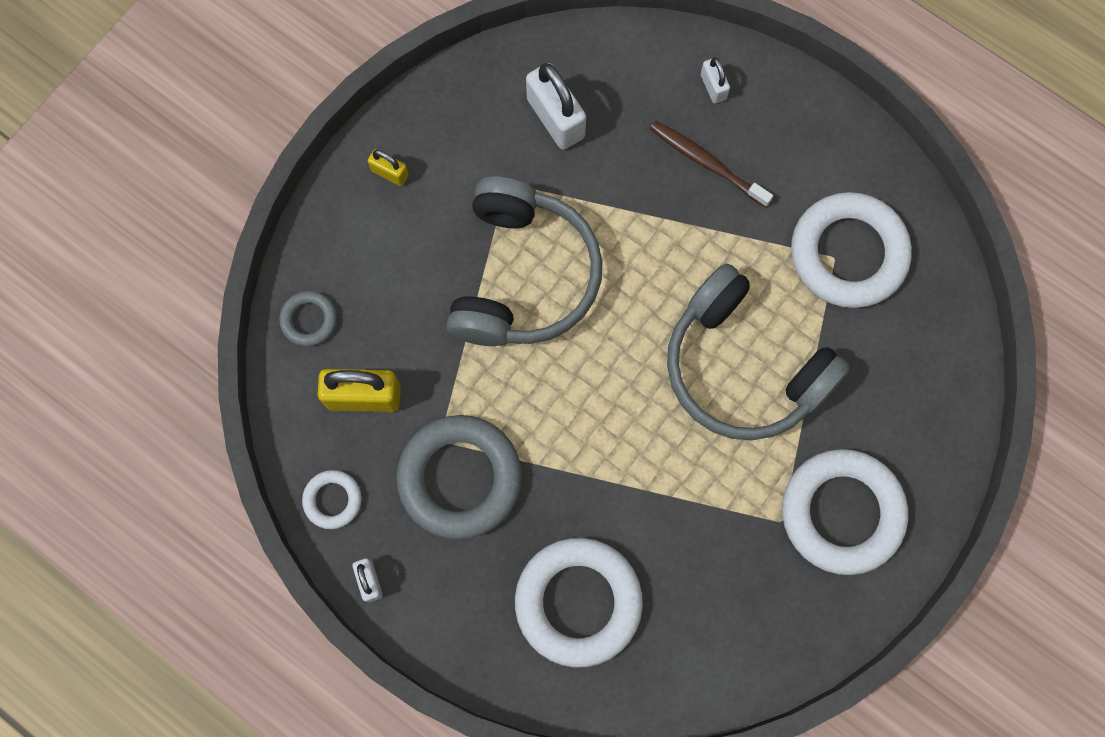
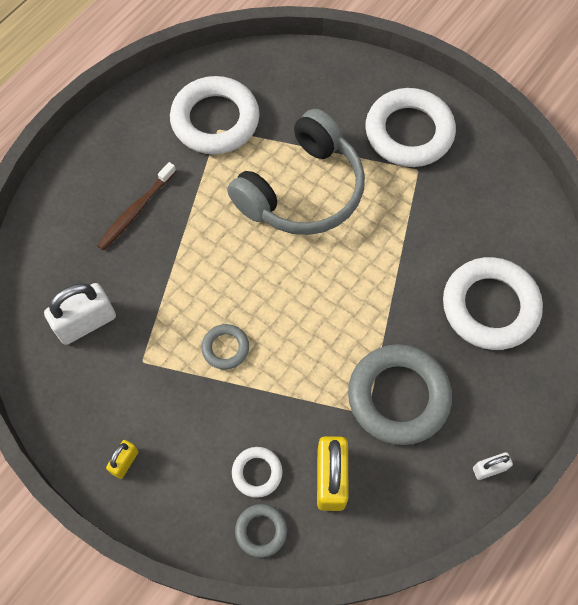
camera: 90 degrees left, 10 degrees down
white ring [302,470,362,529] -> white ring moved to [232,447,283,498]
grey headphones [446,176,603,346] -> grey ring [201,324,249,370]
white padlock [701,57,730,104] -> none

